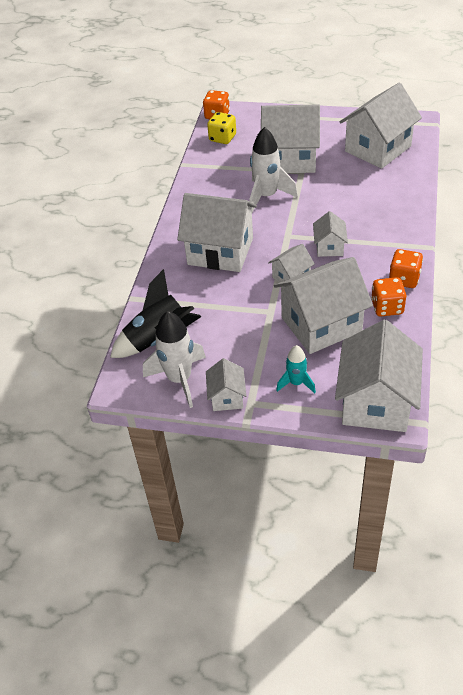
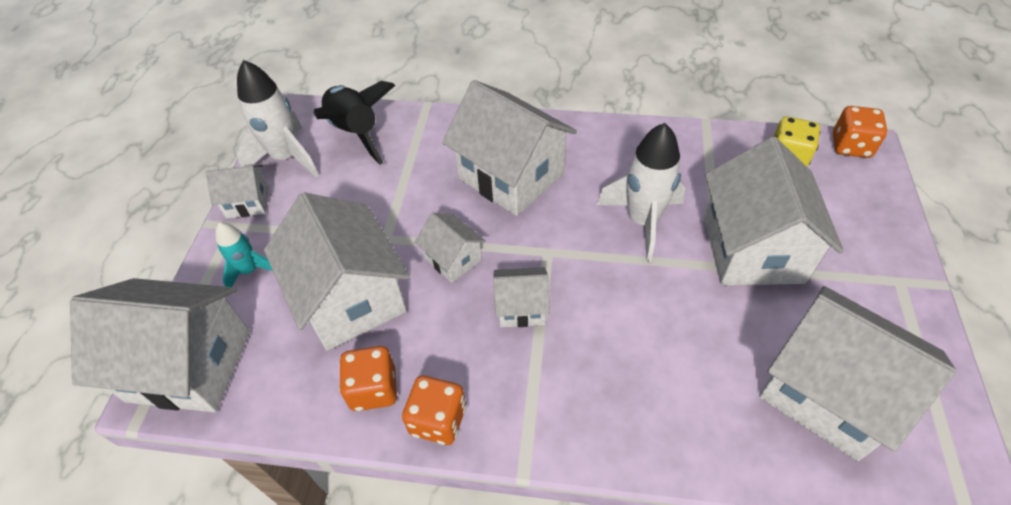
camera: 85 degrees right, 5 degrees up
white house [177,193,257,272] -> white house turned 60 degrees counterclockwise [442,80,577,216]

